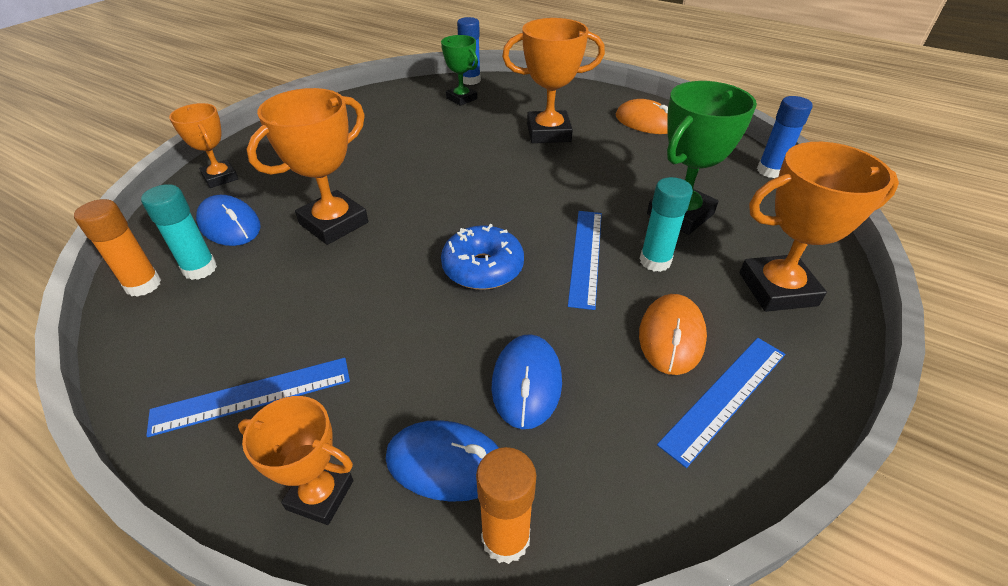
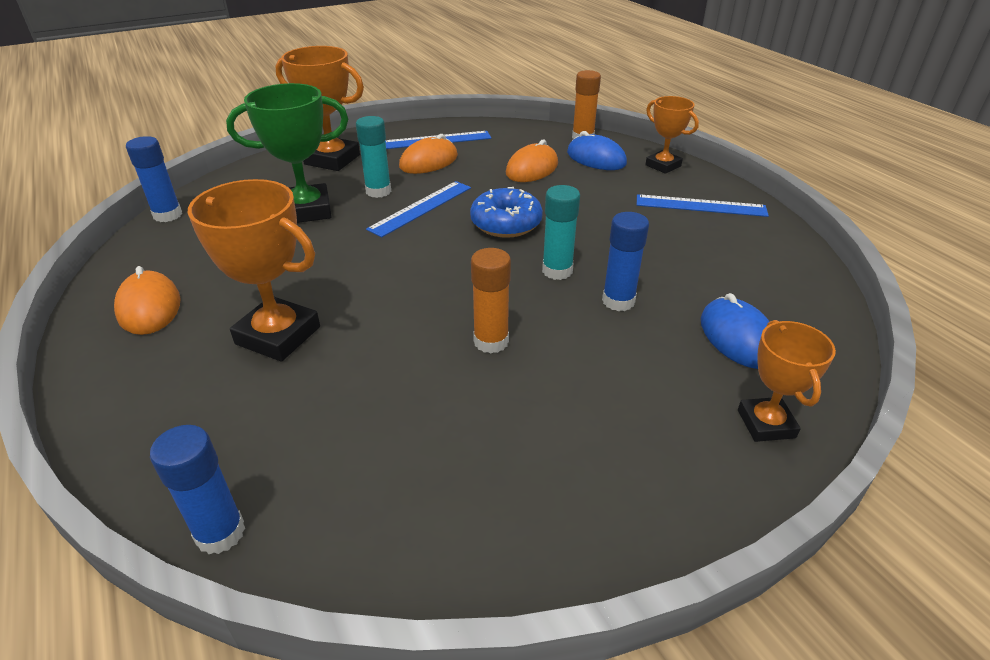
camera: 150 degrees left, 5 degrees down
orange glue stick [74,199,161,297] -> orange glue stick moved to [471,248,511,353]
turquoise glue stick [141,184,217,280] -> turquoise glue stick moved to [542,185,580,280]
orange trophy [247,88,368,245] -> blue glue stick [602,212,649,311]
green trophy [441,35,478,106] -> none
blue mouse [491,334,562,429] -> orange mouse [506,140,558,182]

